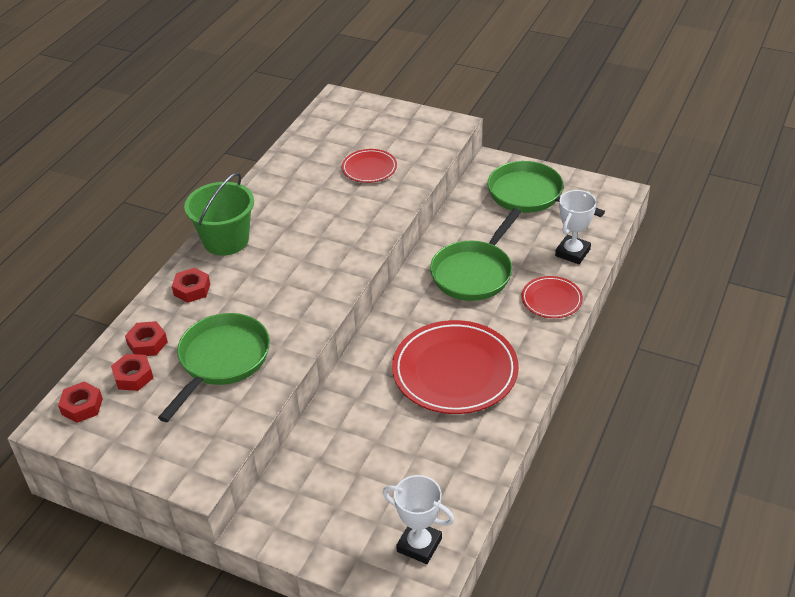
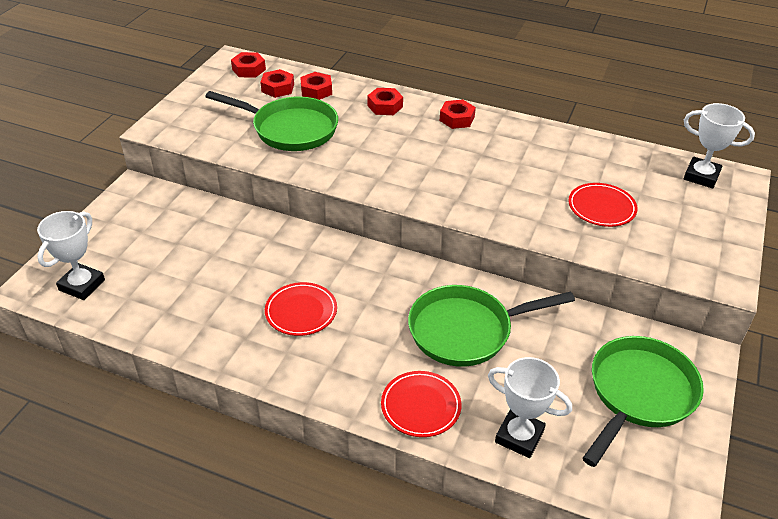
camera: 85 degrees right, 0 degrees up
green bucket [184,173,254,256] -> red nut [440,100,476,129]
red plate [392,320,519,414] -> red plate [265,282,337,336], size x0.51
green pan [430,208,521,301] -> green pan turned 45 degrees counterclockwise [408,285,575,367]
none -> white trophy [684,103,755,188]

